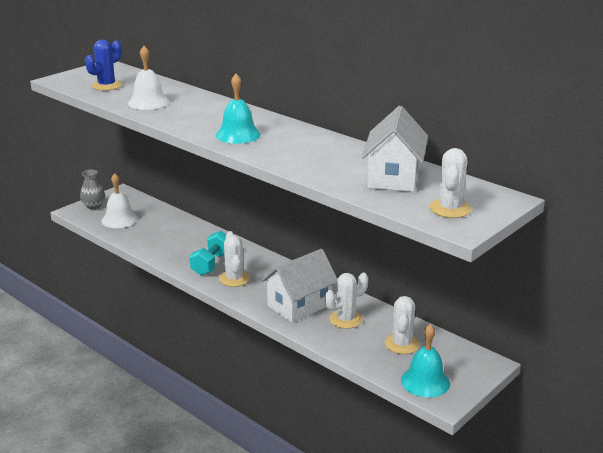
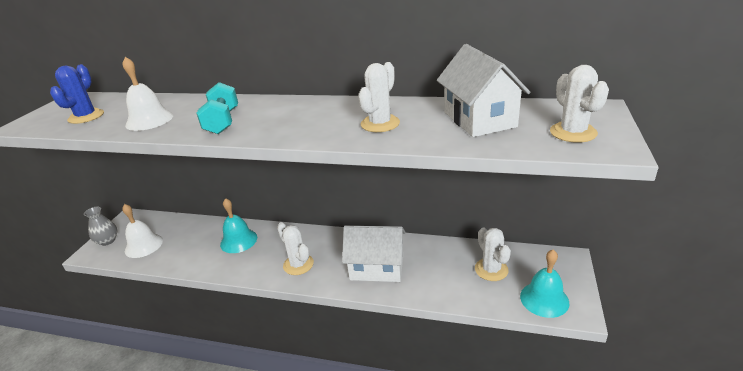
camera: 25 degrees left, 5 degrees up
turquoise dumbbell [190,231,226,275] -> turquoise dumbbell moved to [196,82,238,134]
turquoise bell [216,74,261,144] -> turquoise bell moved to [220,198,257,253]
white house [261,249,337,323] -> white house turned 75 degrees clockwise [342,226,406,282]
white cactus [325,273,368,329] -> white cactus moved to [358,62,400,132]

